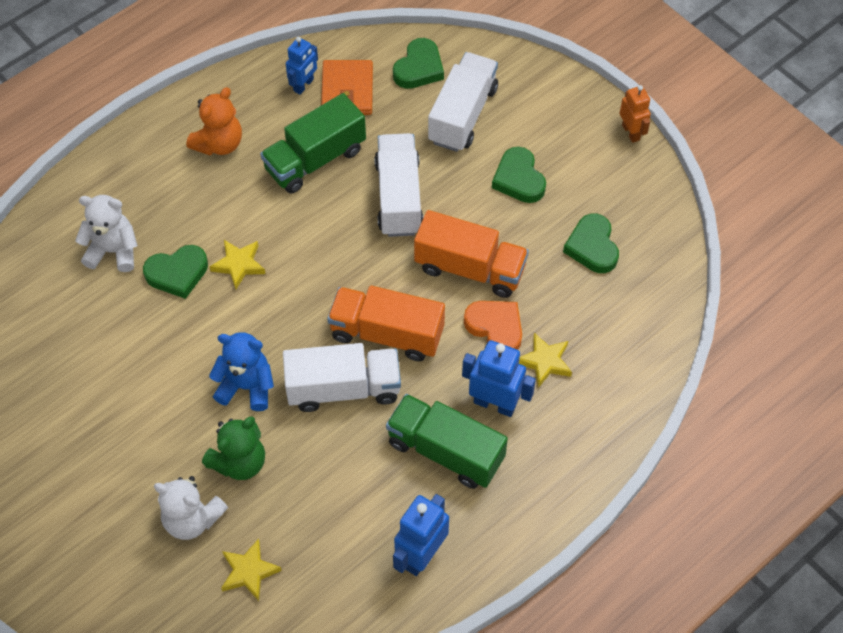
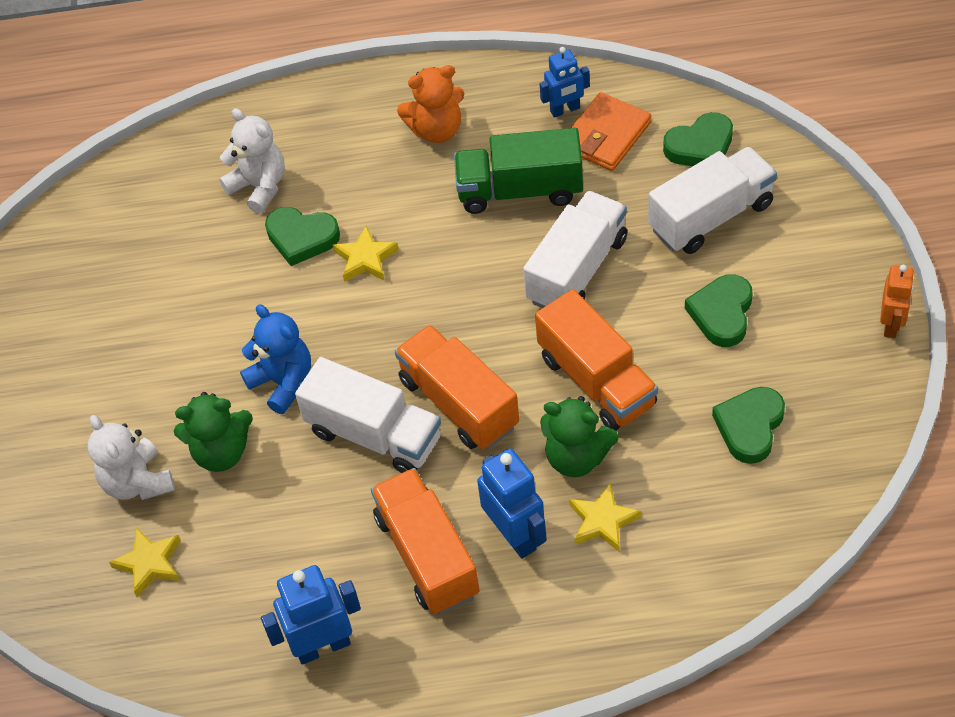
camera: 40 degrees right, 5 degrees down
green truck [386,394,508,489] -> orange truck [371,468,480,614]
orange heart [464,301,522,350] -> green teddy bear [540,396,619,477]

